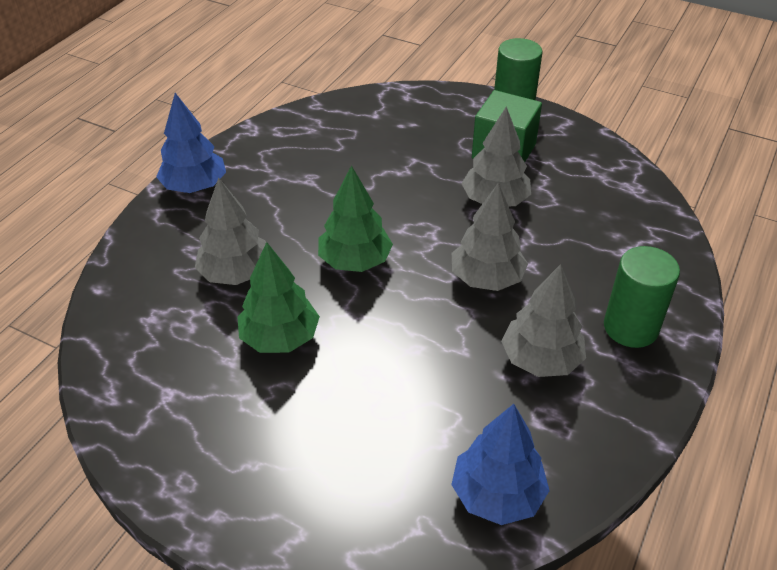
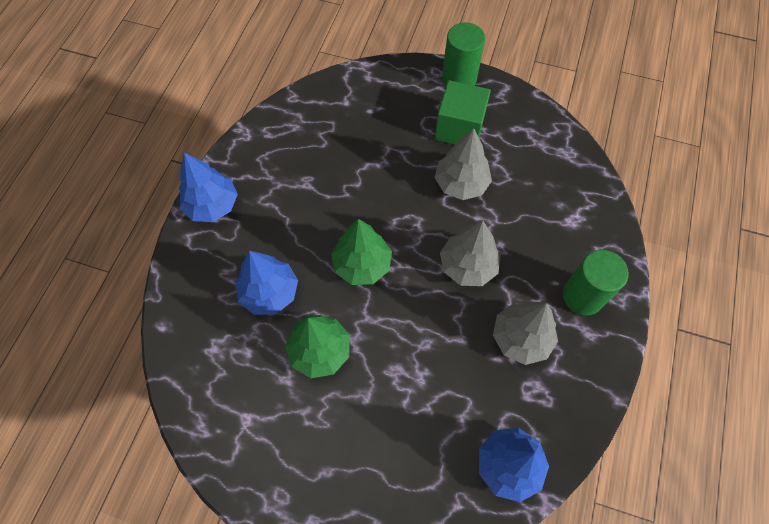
camera: 10 degrees left, 20 degrees up
grey tree [195,177,266,285] -> blue tree [236,251,298,315]

